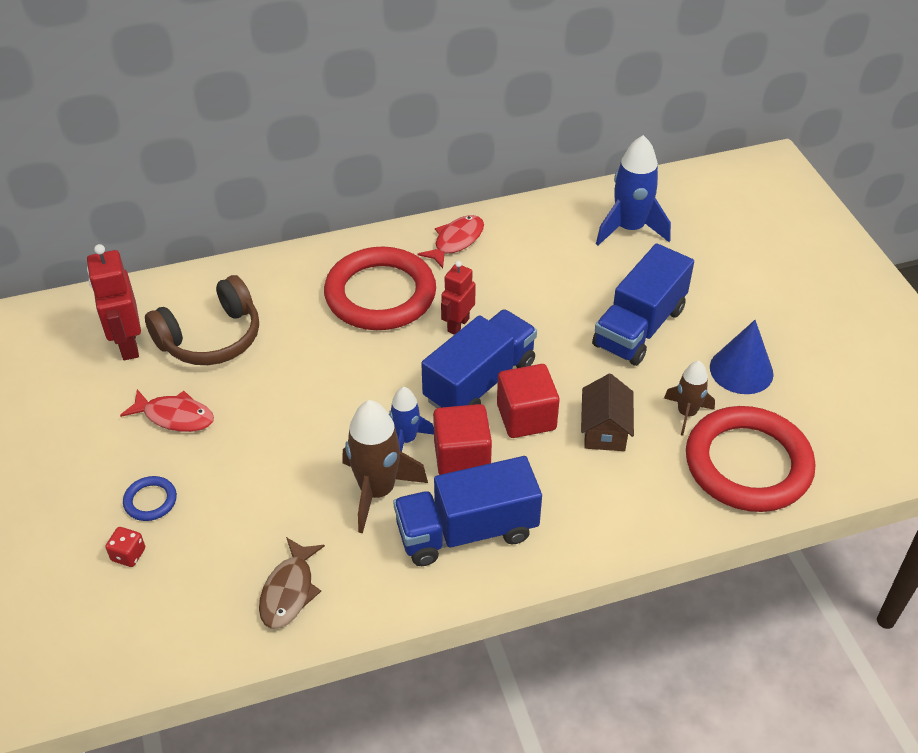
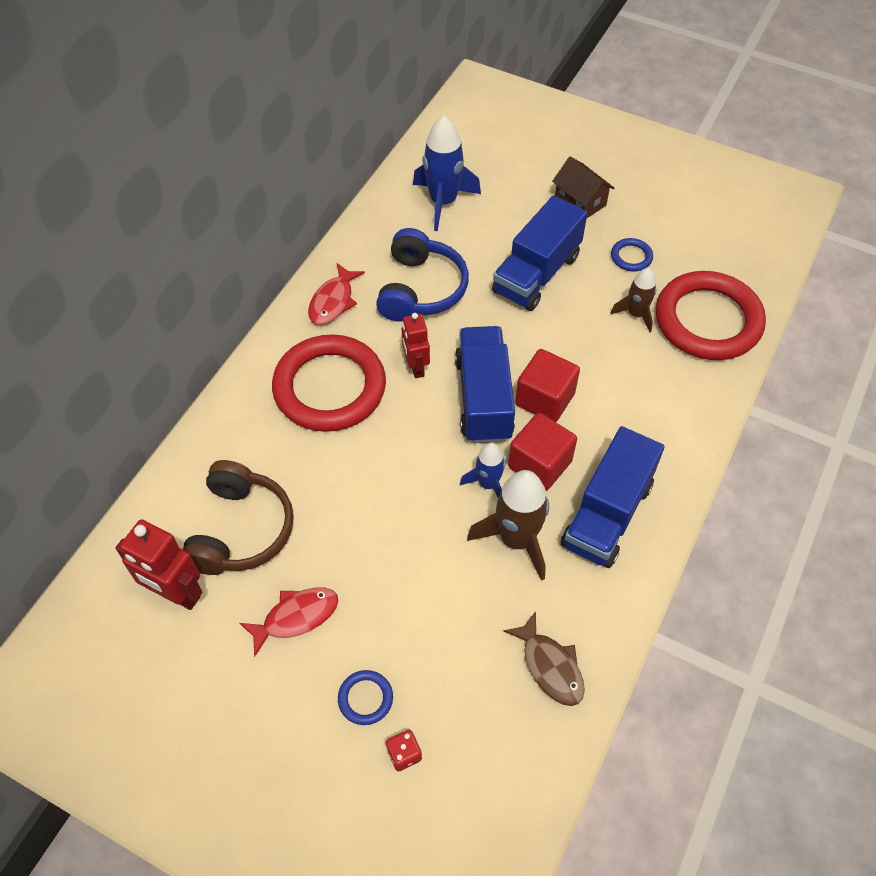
camera: 45 degrees left, 10 degrees up
red fish [417,215,484,268] -> red fish turned 150 degrees counterclockwise [308,263,365,325]
brown house [581,374,634,451] -> brown house moved to [552,157,614,218]
blue truck [592,243,694,366] -> blue truck turned 45 degrees clockwise [492,195,587,311]
blue cone [710,320,774,394] -> blue ring [611,238,653,271]
none -> blue headphones [376,228,469,322]

